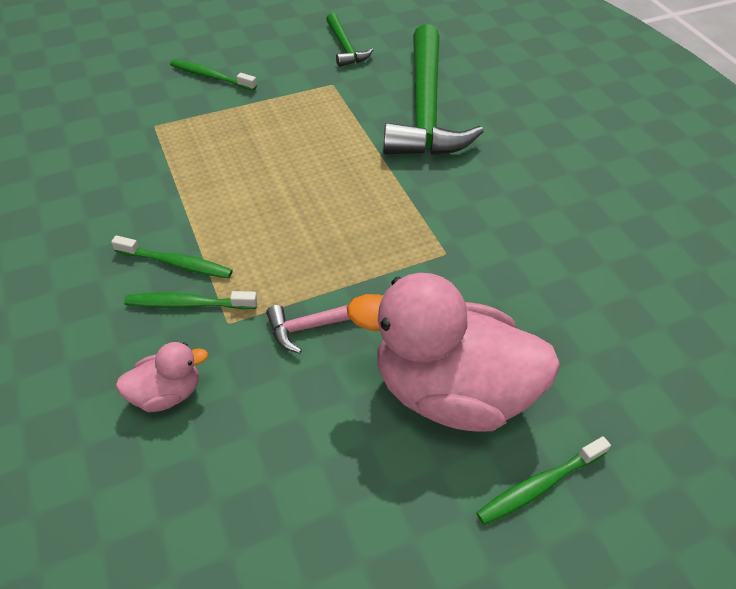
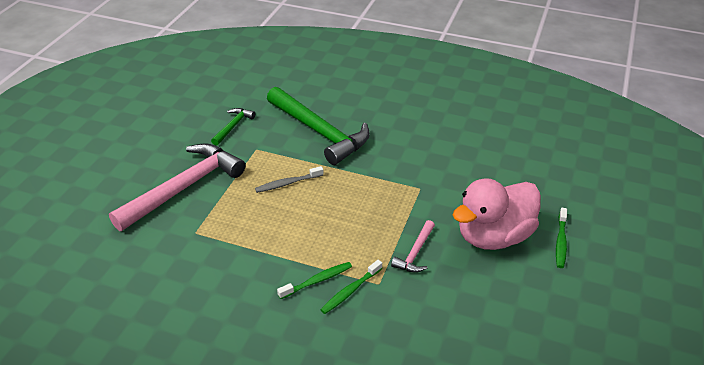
camera: 45 degrees left, 10 degrees down
pink duck [116,342,208,412] -> none
green toothbrush [170,60,257,91] -> pink hammer [109,143,245,231]
green hammer [326,13,373,67] -> green hammer turned 90 degrees counterclockwise [211,108,255,146]
none -> grey toothbrush [255,166,324,193]

